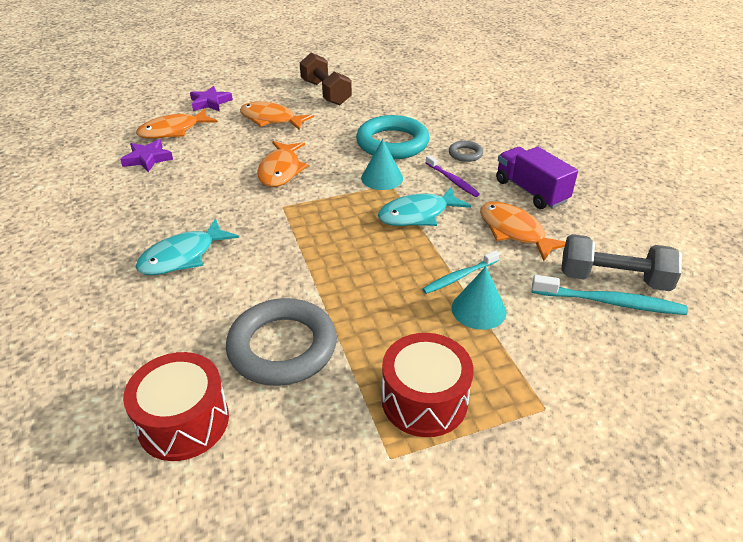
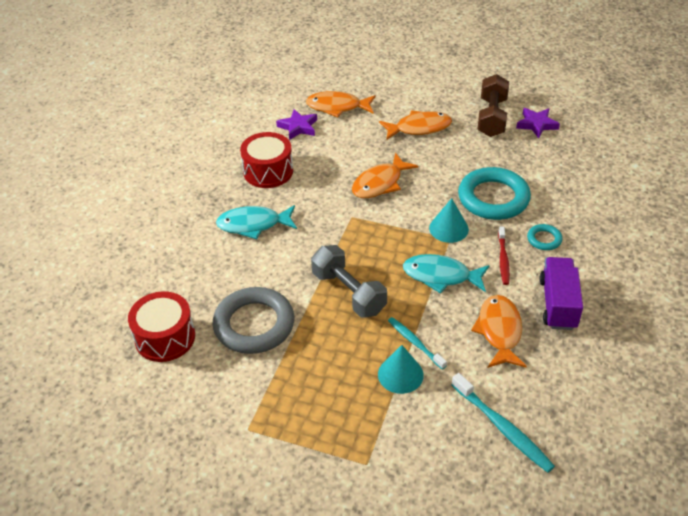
camera: 40 degrees right, 5 degrees up
purple star [190,86,233,111] -> purple star moved to [516,108,560,138]
orange fish [240,102,314,130] -> orange fish turned 105 degrees clockwise [379,110,452,140]
red drum [382,333,474,437] -> red drum moved to [240,132,293,188]
turquoise toothbrush [422,250,500,294] -> turquoise toothbrush turned 45 degrees clockwise [388,317,447,370]
purple toothbrush [426,155,480,197] -> red toothbrush [498,227,510,285]
grey ring [449,141,483,162] -> turquoise ring [527,224,562,250]
grey dumbbell [561,234,682,291] -> grey dumbbell moved to [311,245,387,318]

